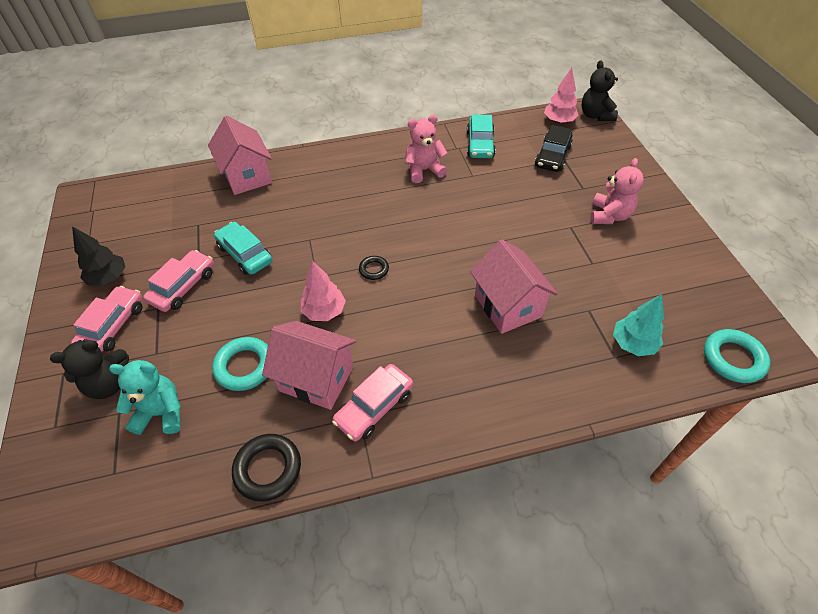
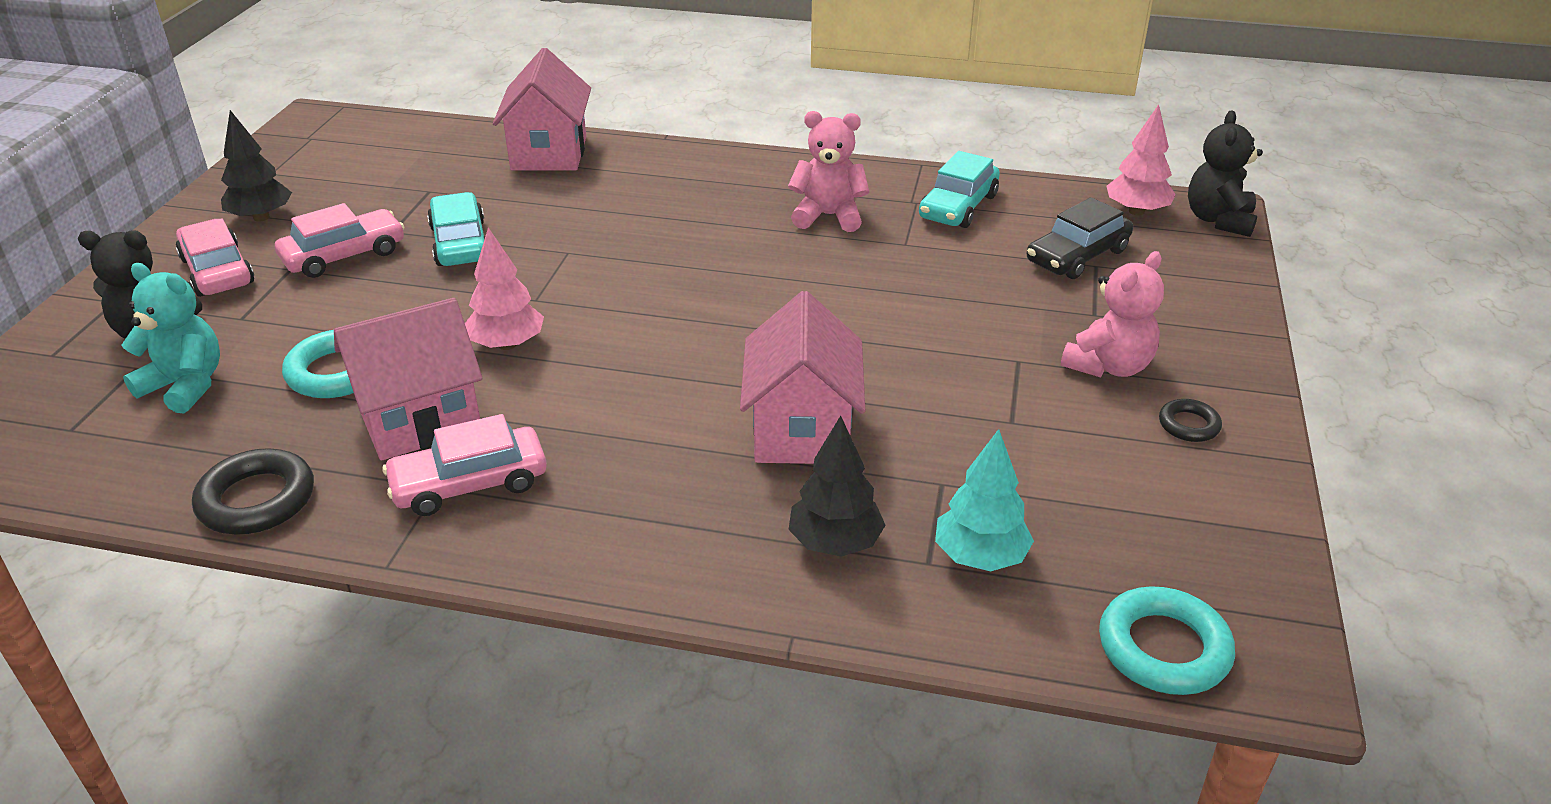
camera: 25 degrees right, 15 degrees down
pink car [71,286,143,352] -> pink car turned 75 degrees counterclockwise [176,219,254,297]
pink house [262,321,356,410] -> pink house turned 75 degrees counterclockwise [334,298,483,461]
black ring [359,256,389,280] -> black ring moved to [1159,399,1222,442]
none -> black tree [788,416,886,557]

